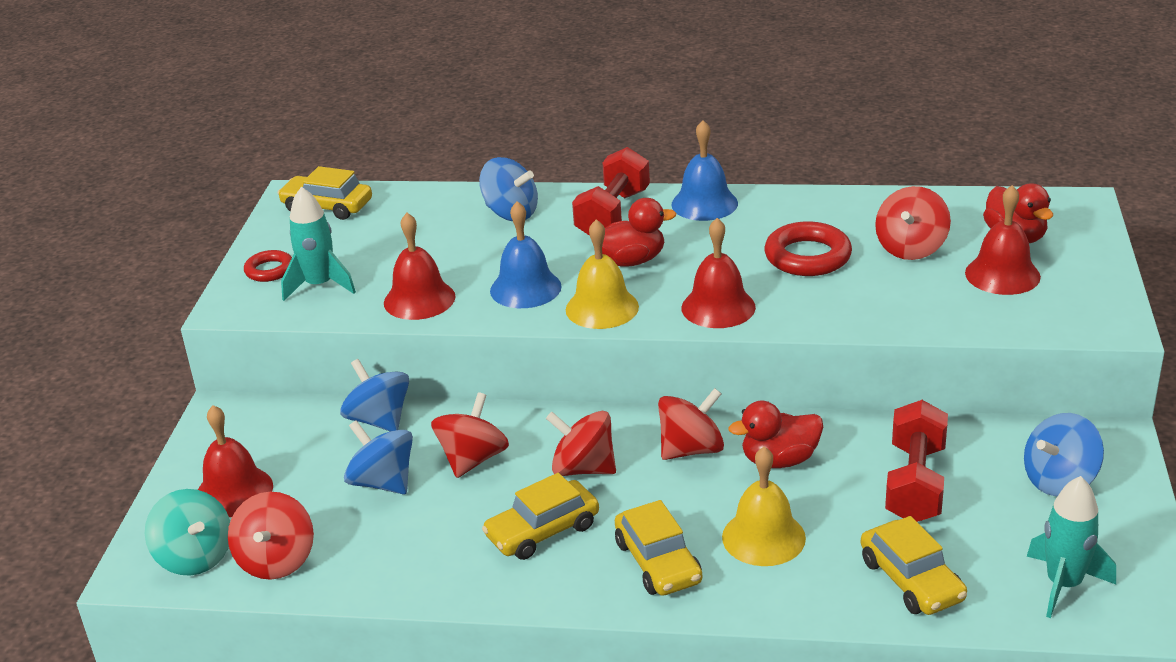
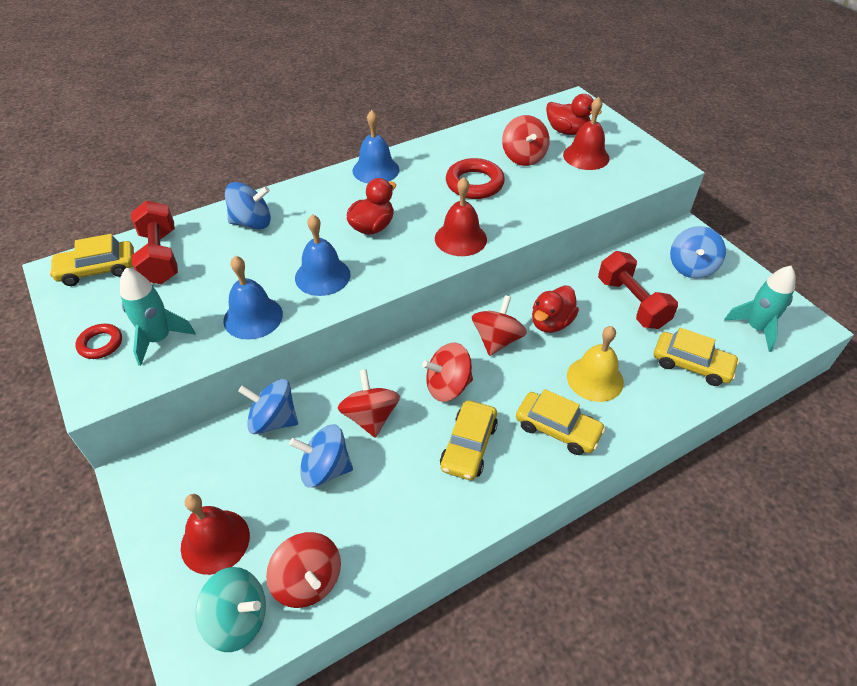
camera: 40 degrees left, 15 degrees up
red bell [384,213,455,320] -> blue bell [223,256,283,340]
yellow bell [566,219,639,329] -> none
red dumbbell [572,147,650,236] -> red dumbbell moved to [131,200,178,284]

